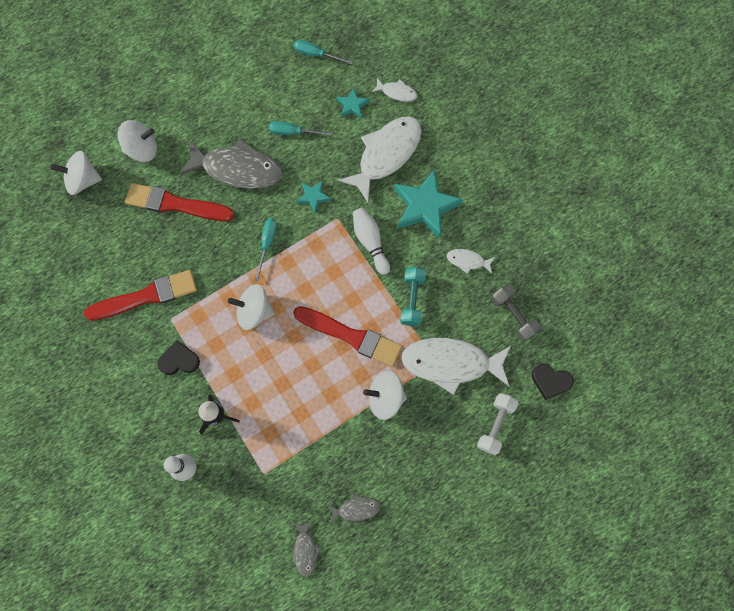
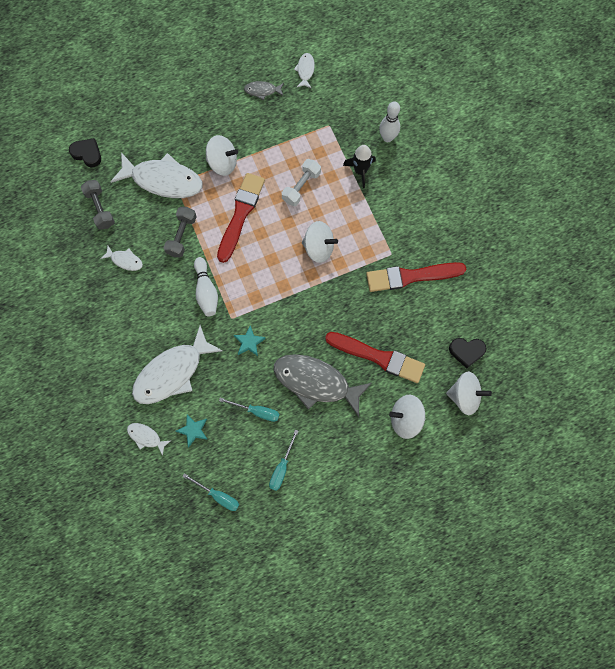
camera: 170 degrees left, 0 degrees up
black heart [157,340,200,375] -> black heart moved to [449,338,487,368]
turquoise screwdriver [255,218,277,281] -> turquoise screwdriver moved to [269,430,298,491]
red brush [293,306,402,367] -> red brush turned 75 degrees clockwise [217,173,265,263]
grey fish [294,521,321,577] -> white fish [294,53,315,88]
turquoise star [394,169,463,238] -> none
turquoise dumbbell [400,267,426,326] -> grey dumbbell [164,207,197,257]
white dumbbell [477,393,519,455] -> white dumbbell moved to [282,159,321,206]

